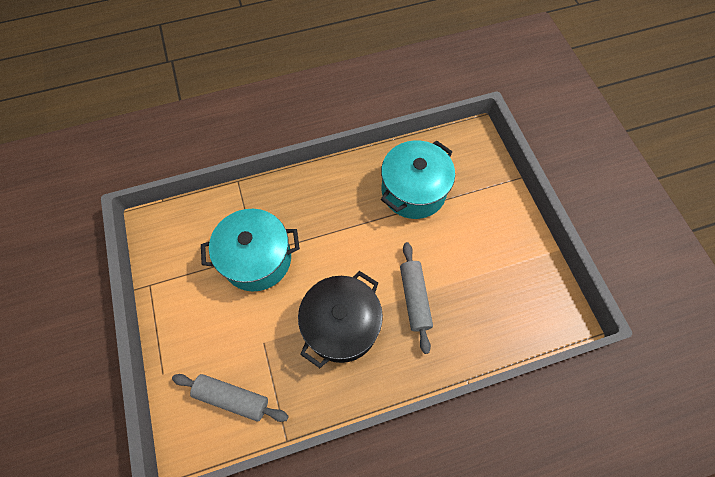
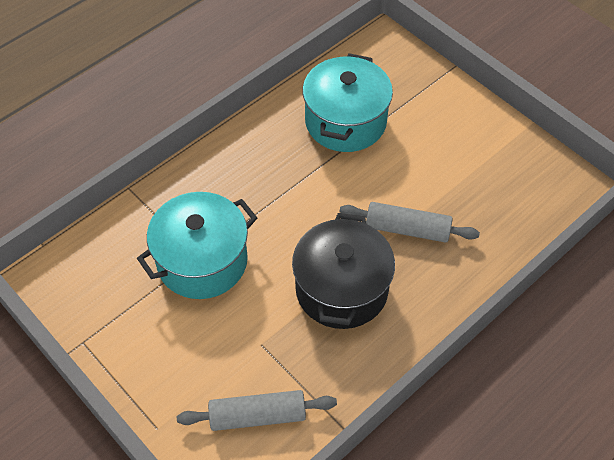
camera: 25 degrees left, 10 degrees down
grey rolling pin [400,242,433,354] -> grey rolling pin turned 45 degrees counterclockwise [339,202,480,243]

